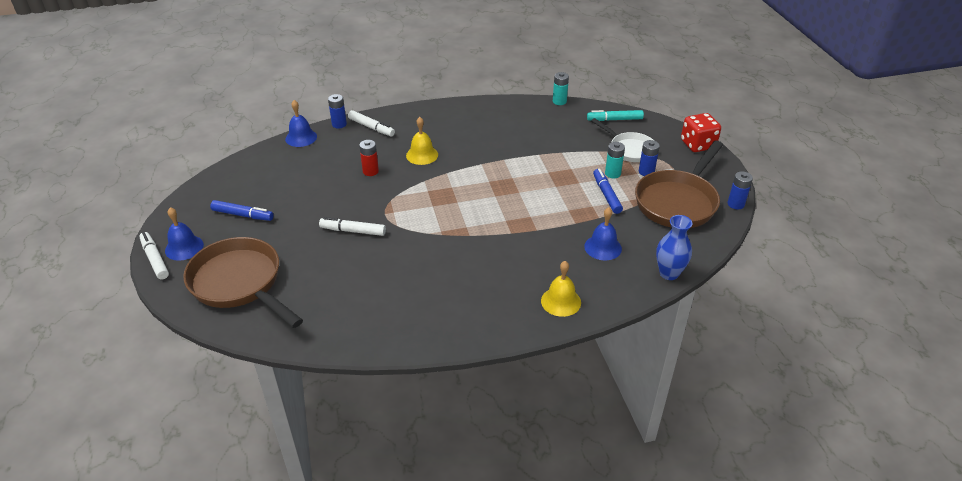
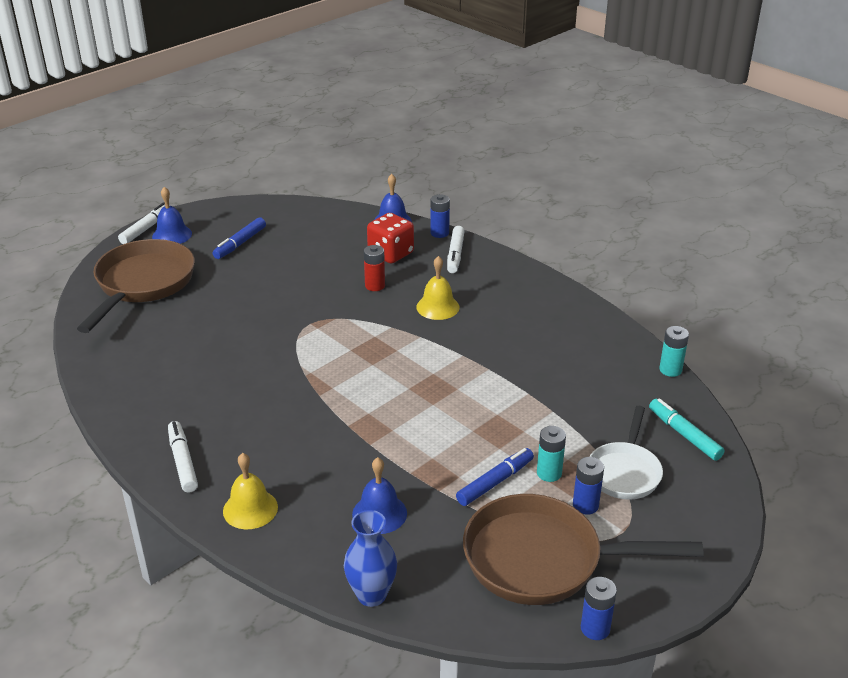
camera: 60 degrees right, 5 degrees down
blue marker [210,200,274,221] -> blue marker turned 45 degrees clockwise [213,217,266,259]
white marker [319,217,386,236] -> white marker moved to [168,421,198,493]
red dice [681,113,721,152] -> red dice moved to [367,213,414,264]

